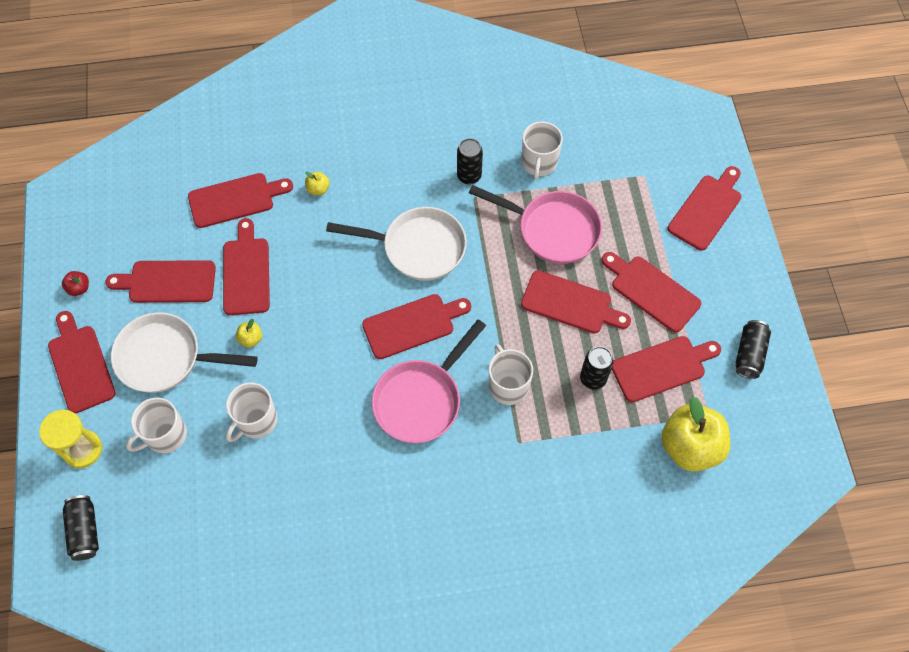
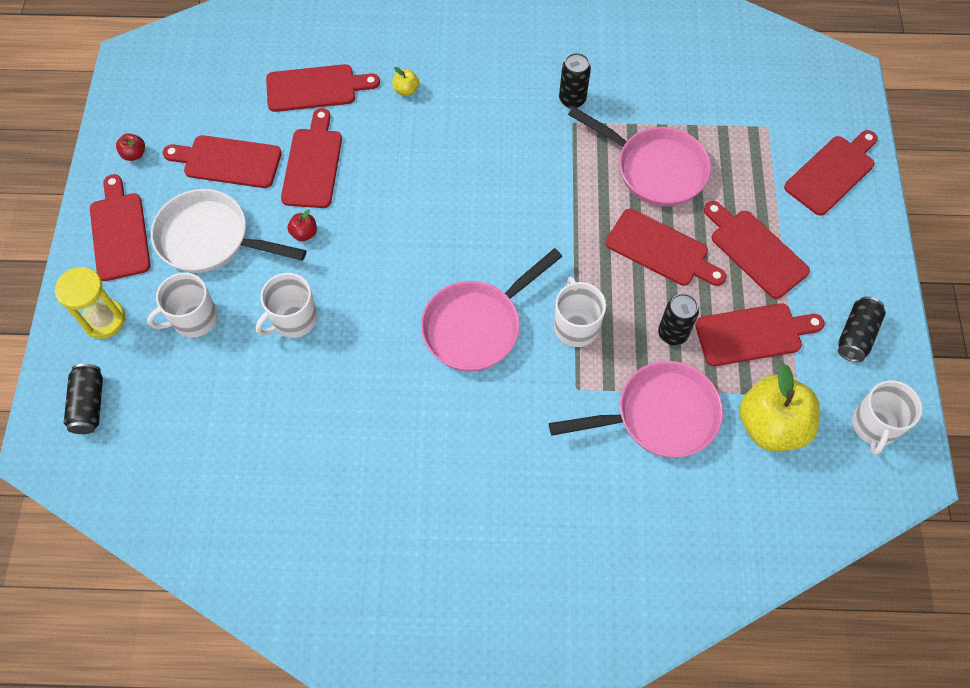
camera: 10 degrees right, 0 degrees up
yellow apple [235,319,262,348] -> red apple [288,210,317,241]
white pan [326,207,467,281] -> none
red cutting board [362,294,471,359] -> none
white mug [521,121,563,180] -> white mug moved to [852,380,923,455]
none -> pink pan [549,361,723,458]

